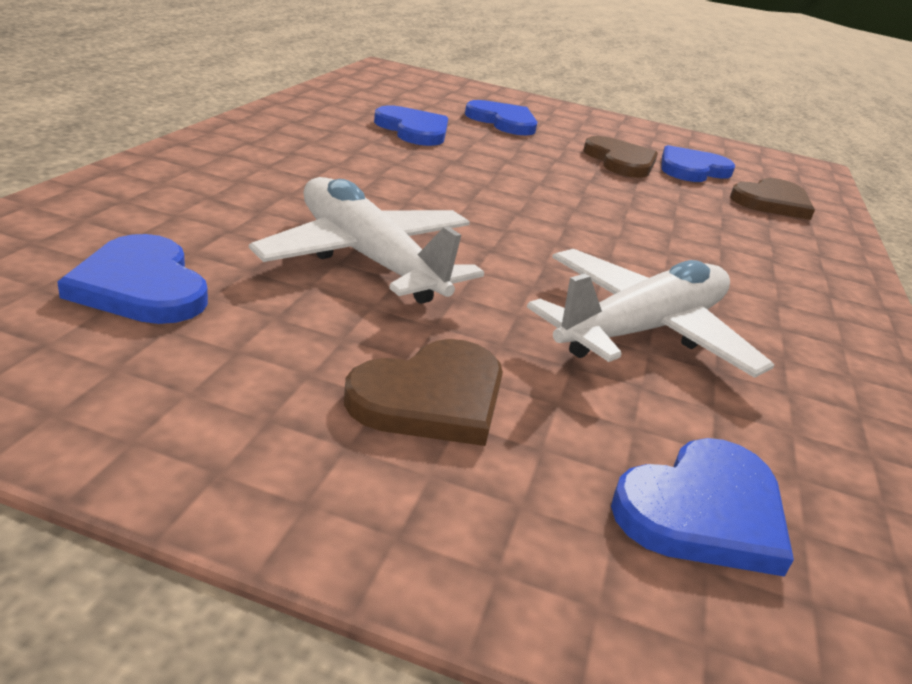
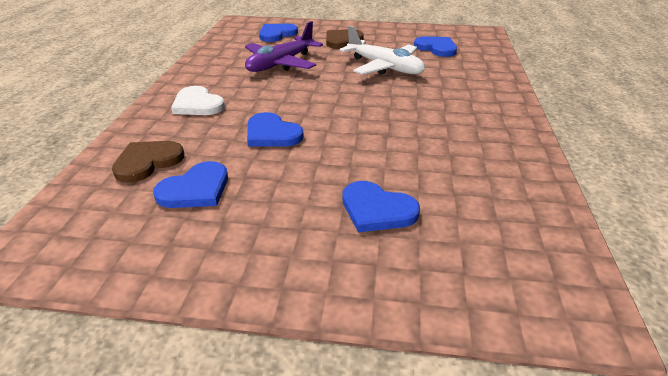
camera: 175 degrees right, 5 degrees up
blue heart [374,105,448,146] -> blue heart moved to [247,112,304,147]
white plane [527,249,774,378] -> purple plane [245,21,323,72]
brown heart [583,136,658,178] -> none
none -> white heart [171,86,225,115]

